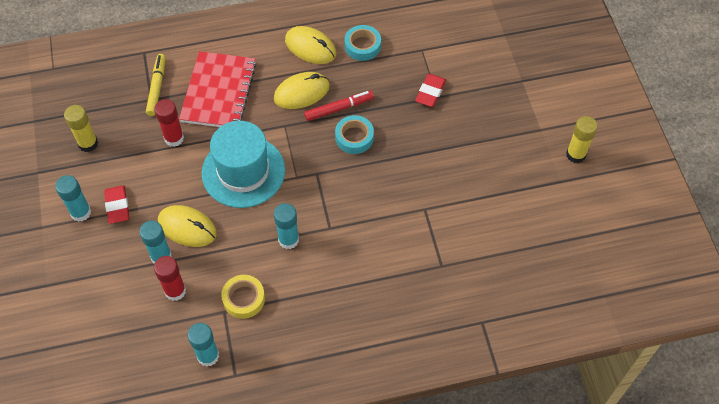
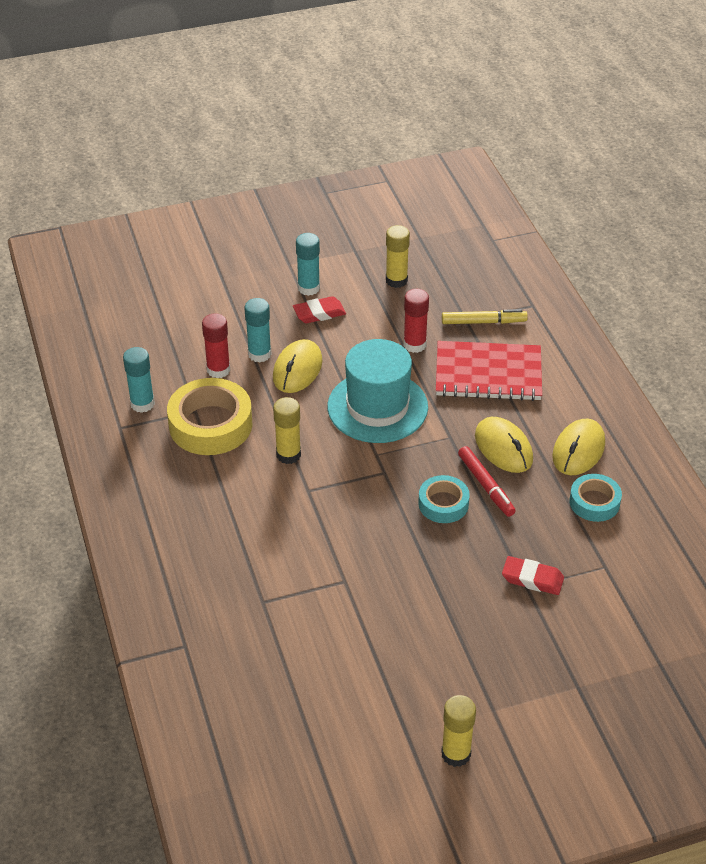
camera: 85 degrees right, 15 degrees down
yellow tape [221,275,265,319] -> yellow tape [167,378,252,455], size x1.74
turquoise glue stick [274,203,299,249] -> yellow glue stick [273,397,301,464]

